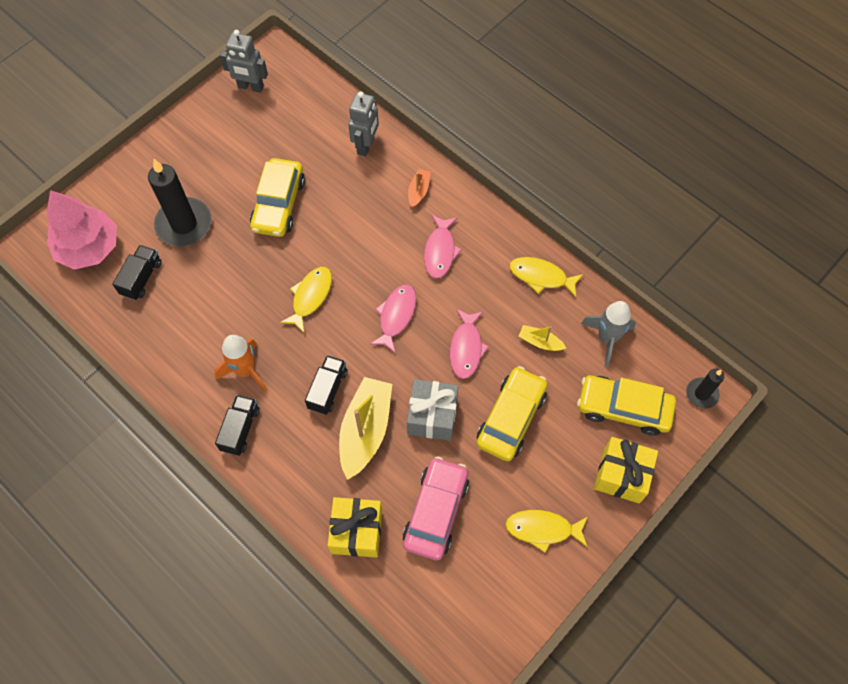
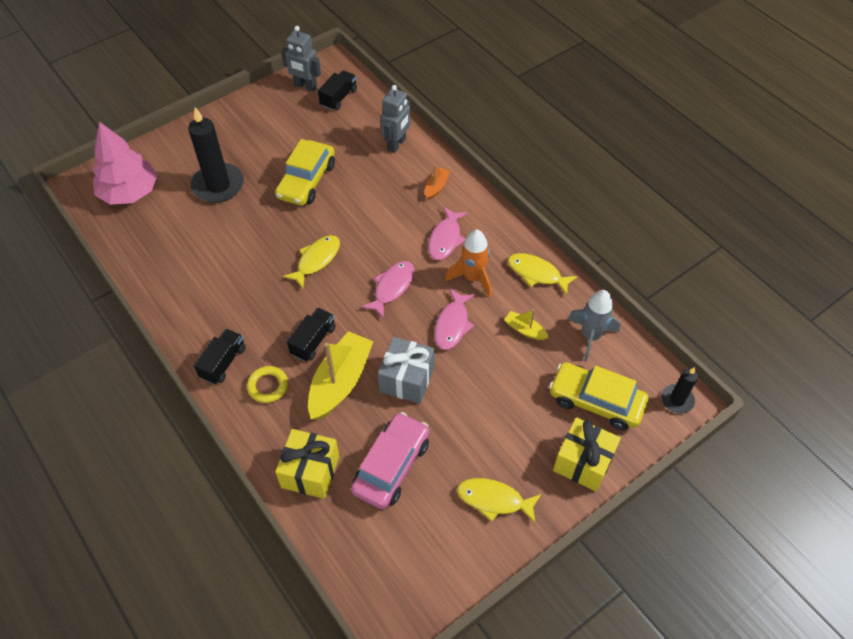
camera: 10 degrees right, 10 degrees down
black truck [112,245,162,300] -> black truck moved to [318,70,357,110]
orange rocket [214,335,267,392] -> orange rocket moved to [445,229,492,298]
yellow car [477,366,547,461] -> none
none -> yellow ring [247,366,288,403]

